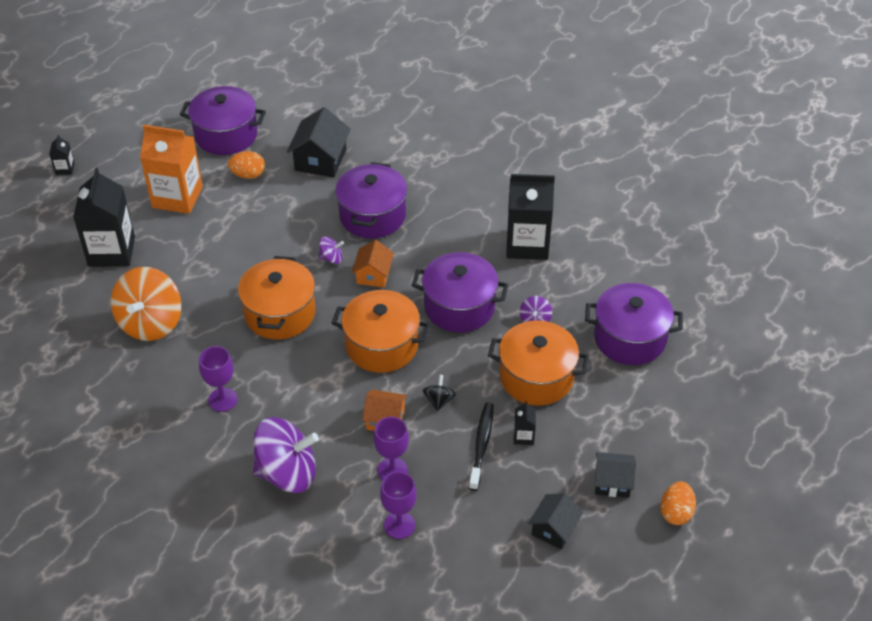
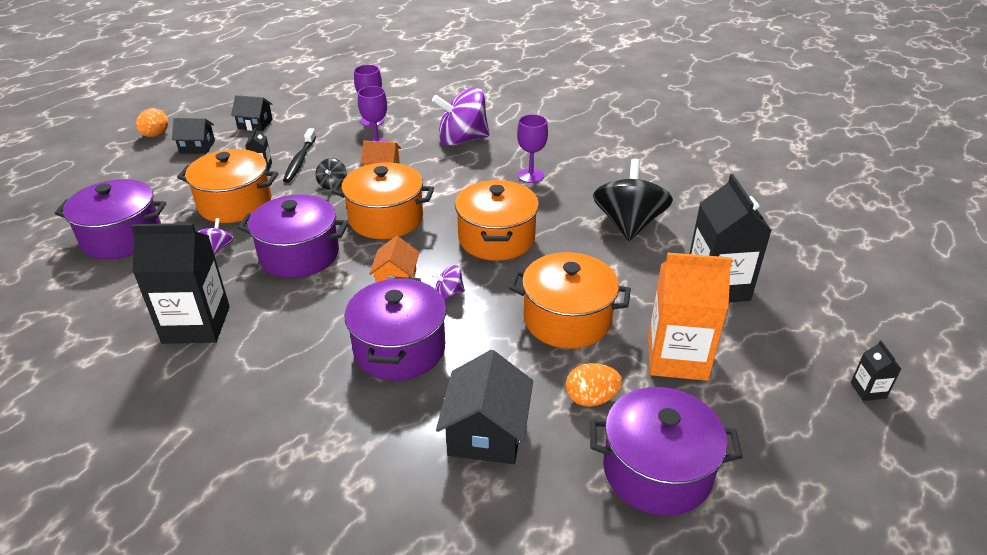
camera: 175 degrees right, 10 degrees down
orange spinning top [111,267,181,341] -> black spinning top [593,159,673,241]
black house [528,493,583,549] -> black house turned 75 degrees clockwise [231,95,273,131]
none -> orange pot [509,252,631,349]

